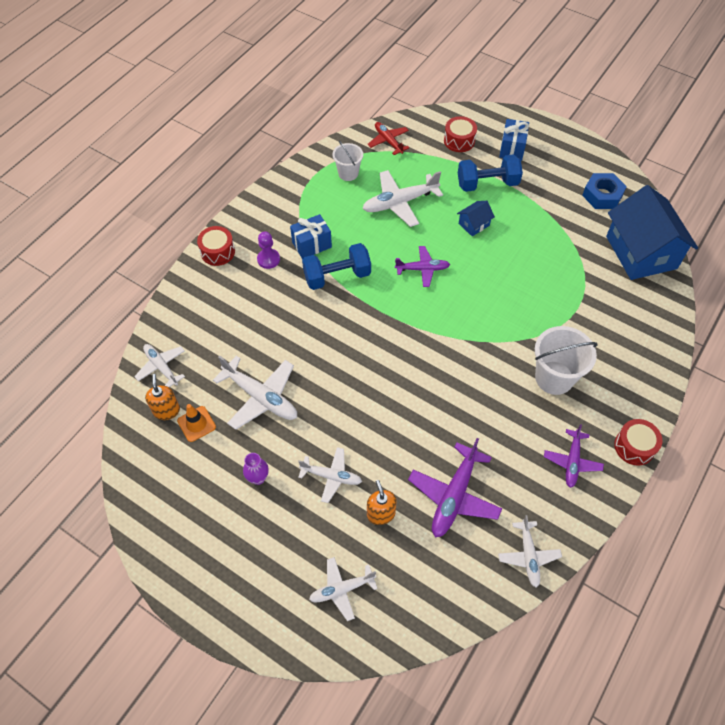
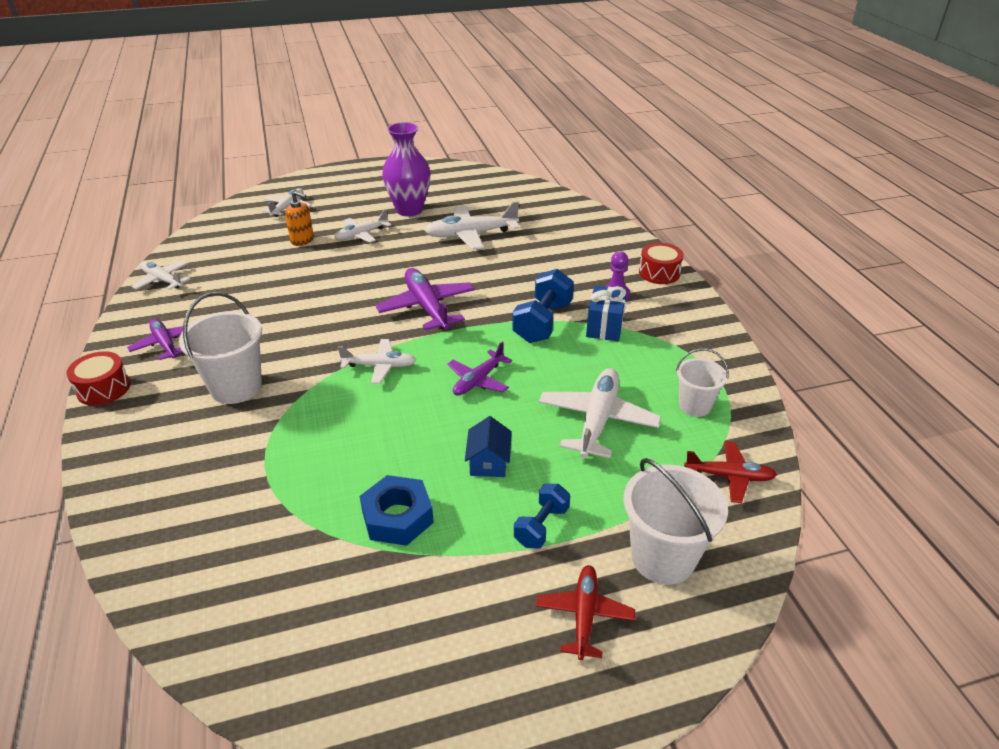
camera: 130 degrees right, 20 degrees down
white plane [134,344,185,387] -> white plane moved to [338,339,416,384]
orange soap dispenser [145,374,180,420] -> none
orange traffic cone [177,404,216,442] -> none
purple vase [243,453,269,485] -> purple vase [382,122,431,216], size x2.11
purple plane [408,438,502,537] -> purple plane moved to [375,268,475,330]
red drum [444,116,477,152] -> white bucket [624,458,728,585]
blue dumbbell [458,154,523,192] -> blue dumbbell [514,484,570,549], size x0.61
blue gift [499,119,529,161] -> red plane [536,565,635,660]
blue nut [582,173,627,209] -> blue nut moved to [360,475,434,546]
blue house [606,185,698,280] -> none

